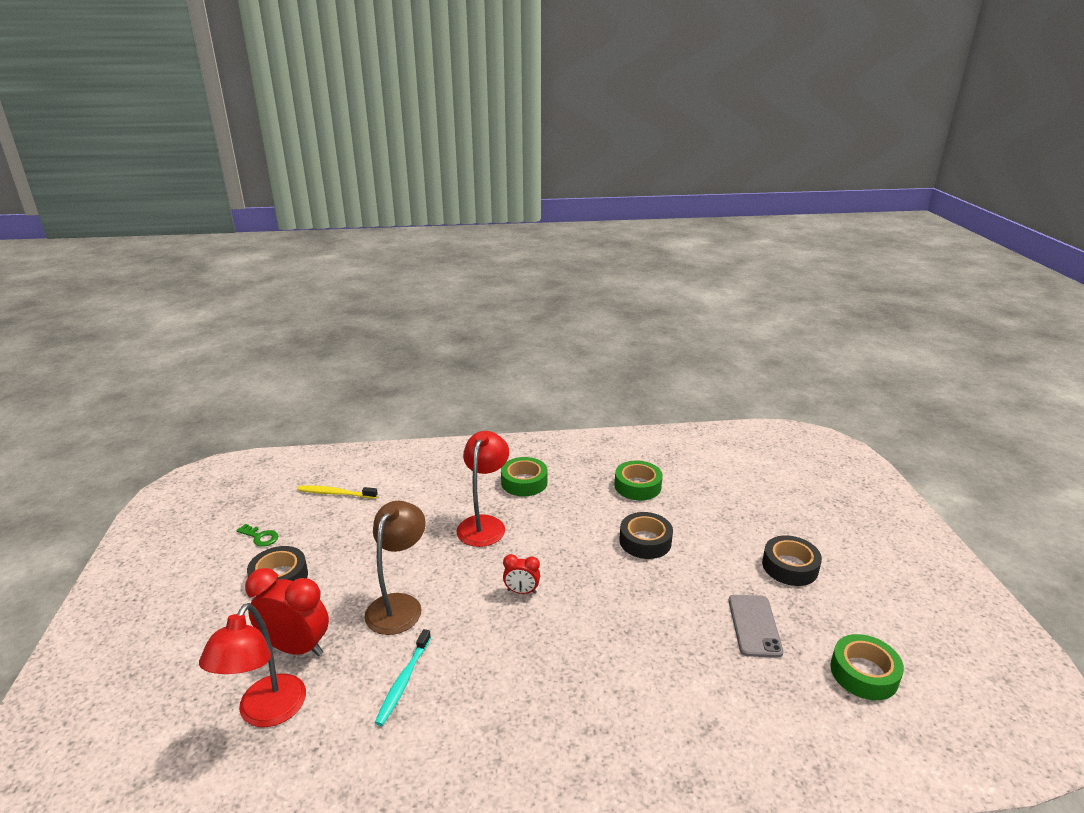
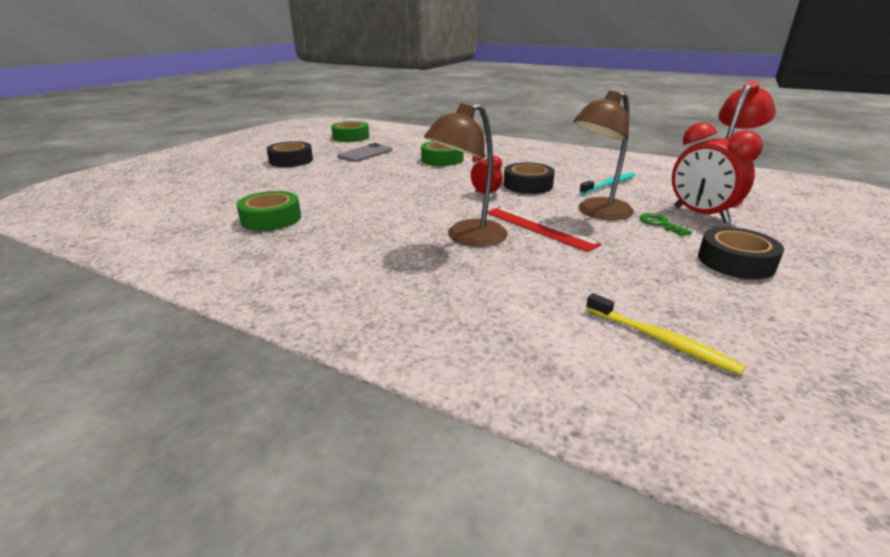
camera: 145 degrees left, 0 degrees up
green key [236,524,278,547] -> green key moved to [639,213,692,236]
red lamp [456,431,509,547] -> brown lamp [424,103,508,247]
green tape [501,457,548,496] -> green tape moved to [421,141,464,166]
black tape [620,512,673,559] -> black tape moved to [504,162,555,194]
none -> red ruler [487,207,601,252]

